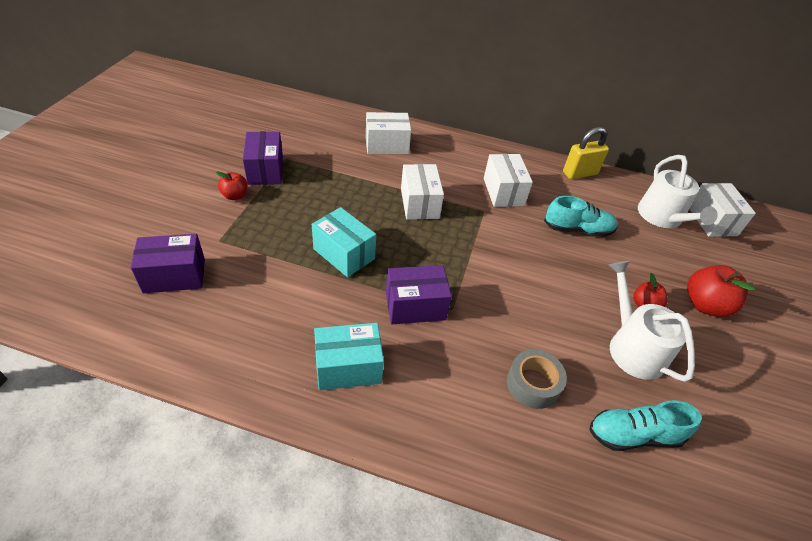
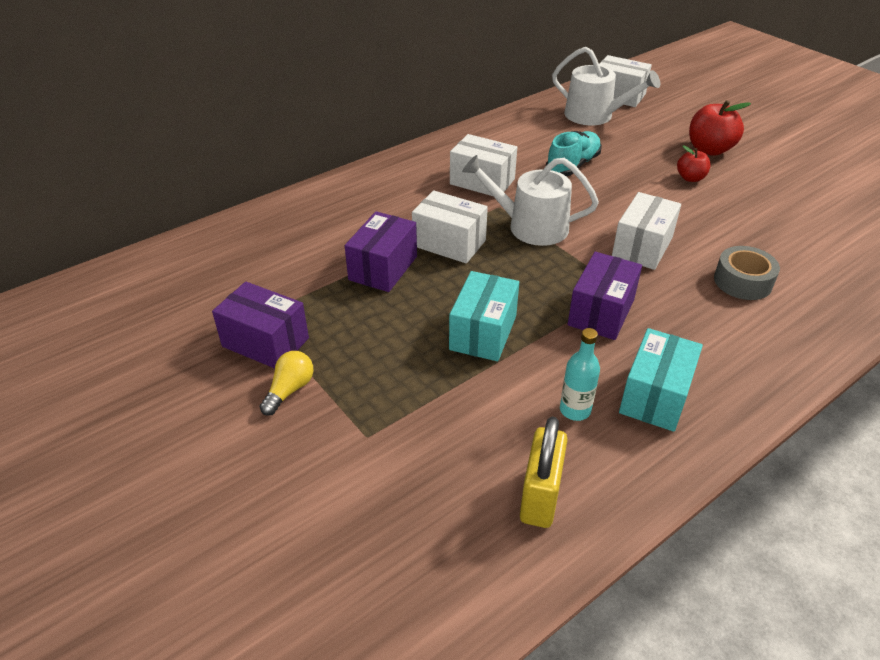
camera: 50 degrees left, 5 degrees down
purple box [131,234,205,294] -> purple box moved to [345,211,417,292]
red apple [216,171,247,200] -> yellow light bulb [259,351,314,416]
turquoise box [312,207,376,277] -> turquoise box turned 60 degrees counterclockwise [449,271,519,361]
white box [366,112,411,154] -> white box moved to [612,192,681,270]
yellow padlock [563,127,609,179] -> yellow padlock moved to [520,417,568,528]
turquoise shoe [589,400,702,451] -> none
white watering can [608,261,695,382] -> white watering can moved to [462,155,599,246]
none -> turquoise bottle [560,328,600,421]

